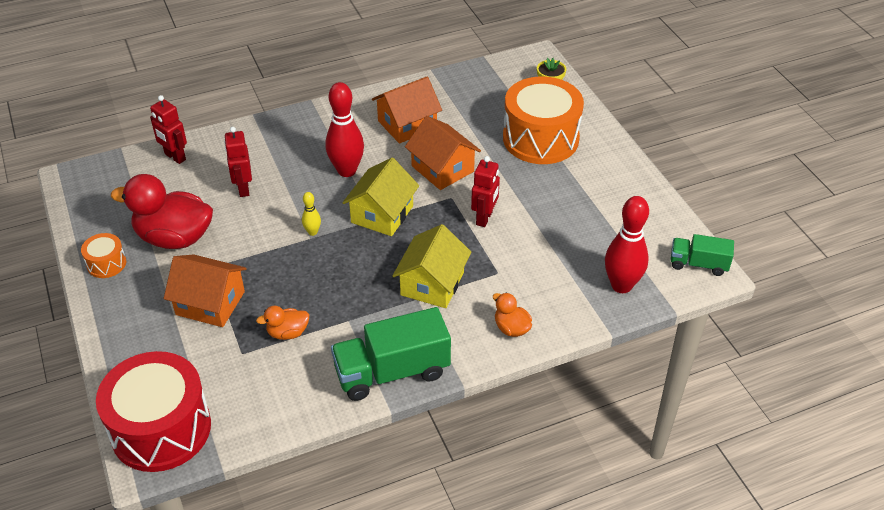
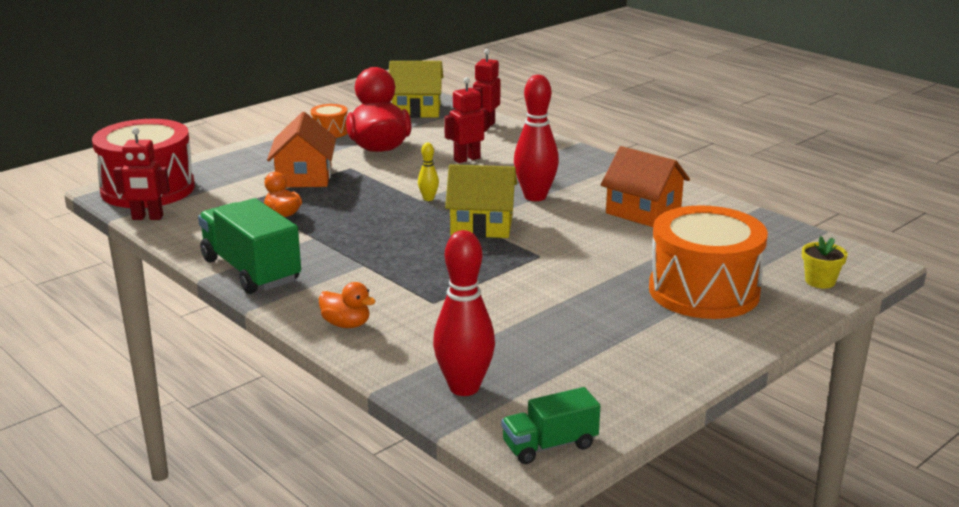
camera: 70 degrees right, 20 degrees down
yellow house [392,224,471,308] -> yellow house moved to [389,61,443,118]
orange house [405,116,481,190] -> none
red robot [471,156,500,227] -> red robot moved to [113,128,170,220]
orange duck [493,293,532,337] -> orange duck turned 90 degrees clockwise [319,282,376,328]
green truck [671,234,734,276] -> green truck turned 105 degrees counterclockwise [502,387,600,464]

